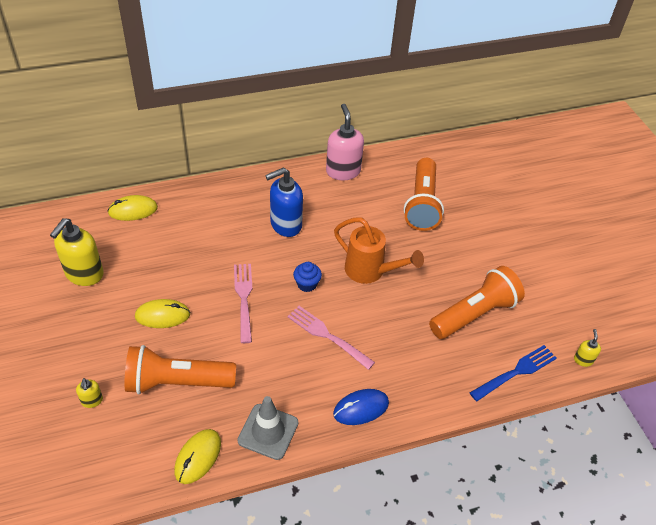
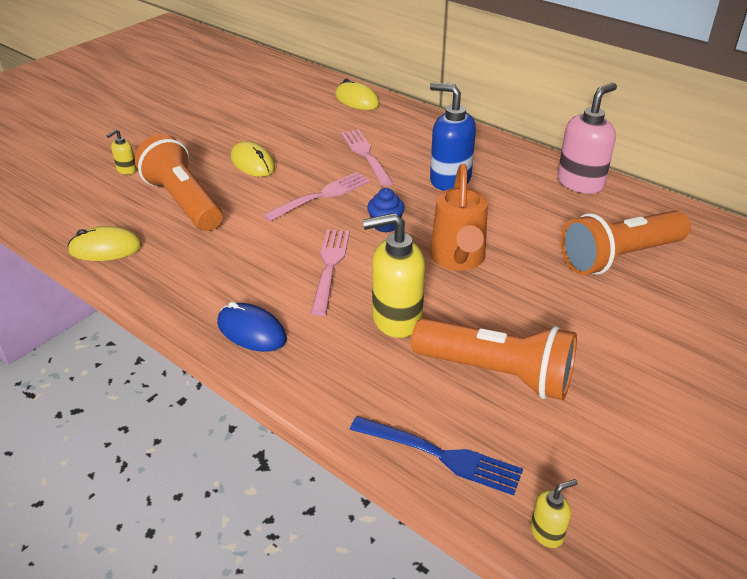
camera: 60 degrees right, 10 degrees down
yellow soap dispenser [50,218,104,286] -> yellow soap dispenser moved to [362,213,425,338]
grey traffic cone [237,396,298,460] -> none
none -> pink fork [341,129,393,186]

